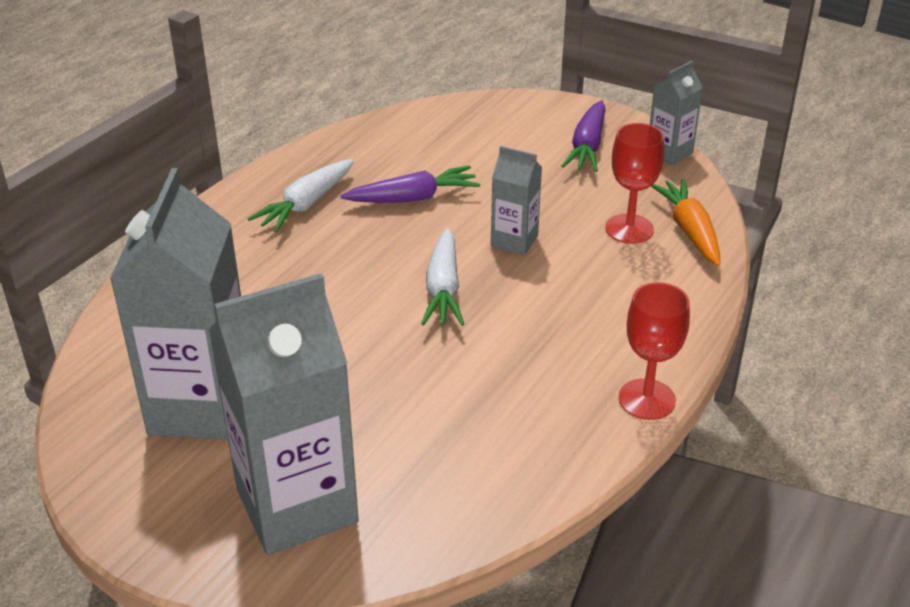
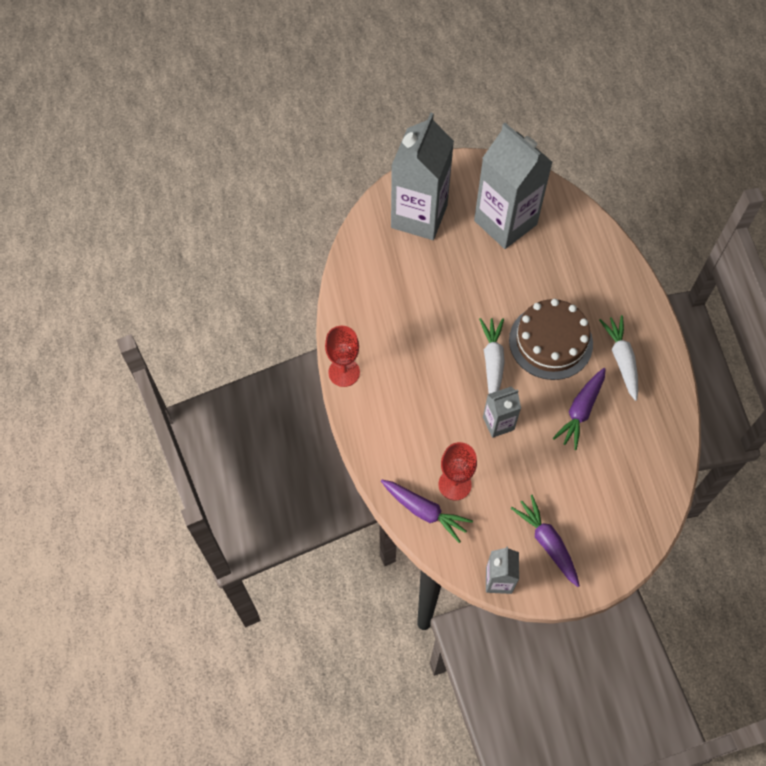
camera: 135 degrees right, 25 degrees up
white carrot [421,228,464,326] -> white carrot turned 45 degrees clockwise [479,318,505,394]
orange carrot [651,179,720,266] -> purple carrot [381,480,473,543]
none -> brown cake [509,299,593,380]

